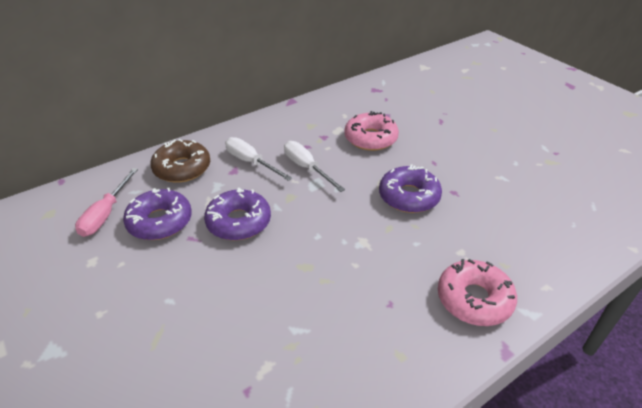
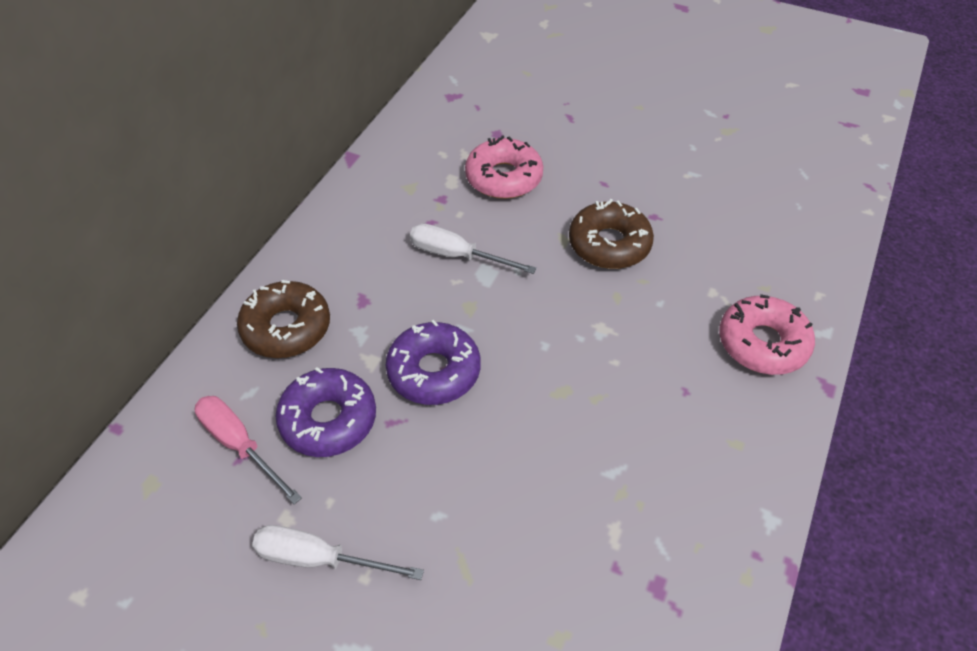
camera: 30 degrees left, 10 degrees up
pink screwdriver [75,168,138,237] -> pink screwdriver turned 150 degrees clockwise [194,396,302,504]
white screwdriver [225,137,292,181] -> white screwdriver moved to [252,525,424,580]
purple donut [379,164,442,213] -> brown donut [569,199,654,269]

